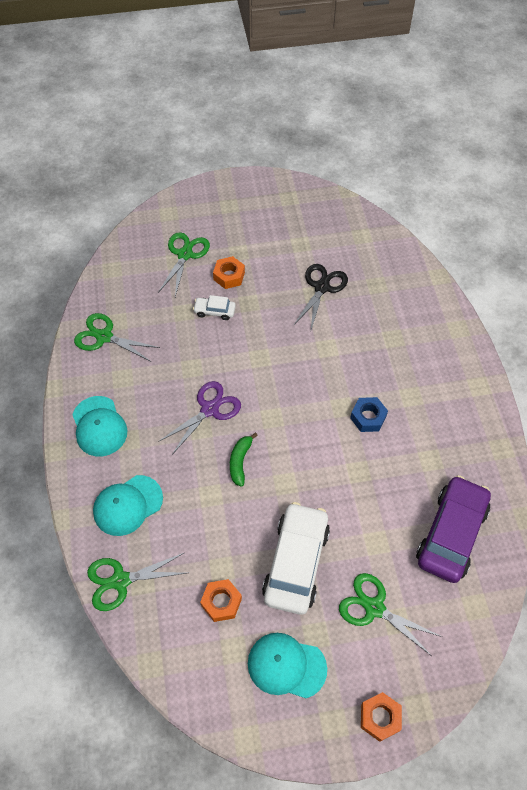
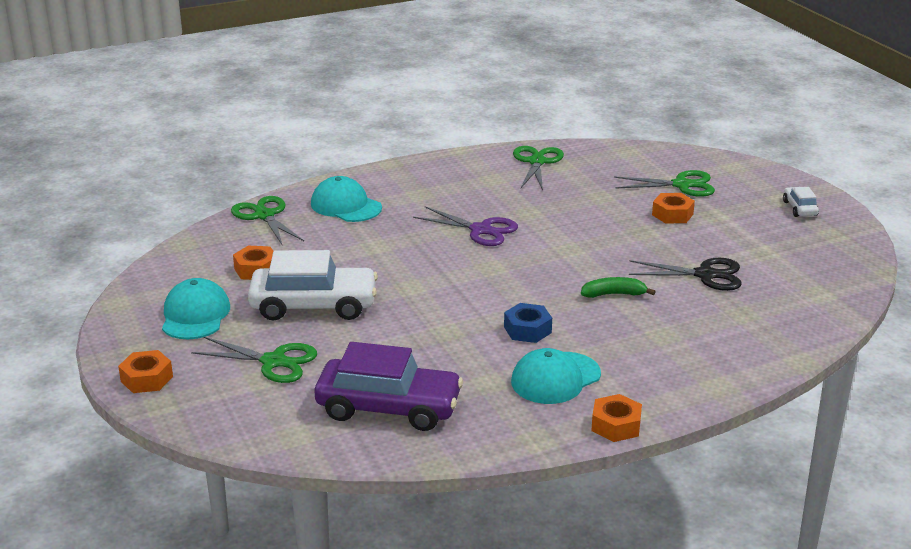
camera: 75 degrees right, 30 degrees down
turquoise cap [72,396,128,456] -> turquoise cap moved to [511,348,601,404]
white car [193,295,236,320] -> white car moved to [783,187,819,217]
green banana [230,432,258,487] -> green banana moved to [581,277,656,298]
green scissors [339,573,442,656] -> green scissors turned 90 degrees clockwise [191,337,317,383]
none -> orange nut [591,394,642,442]

